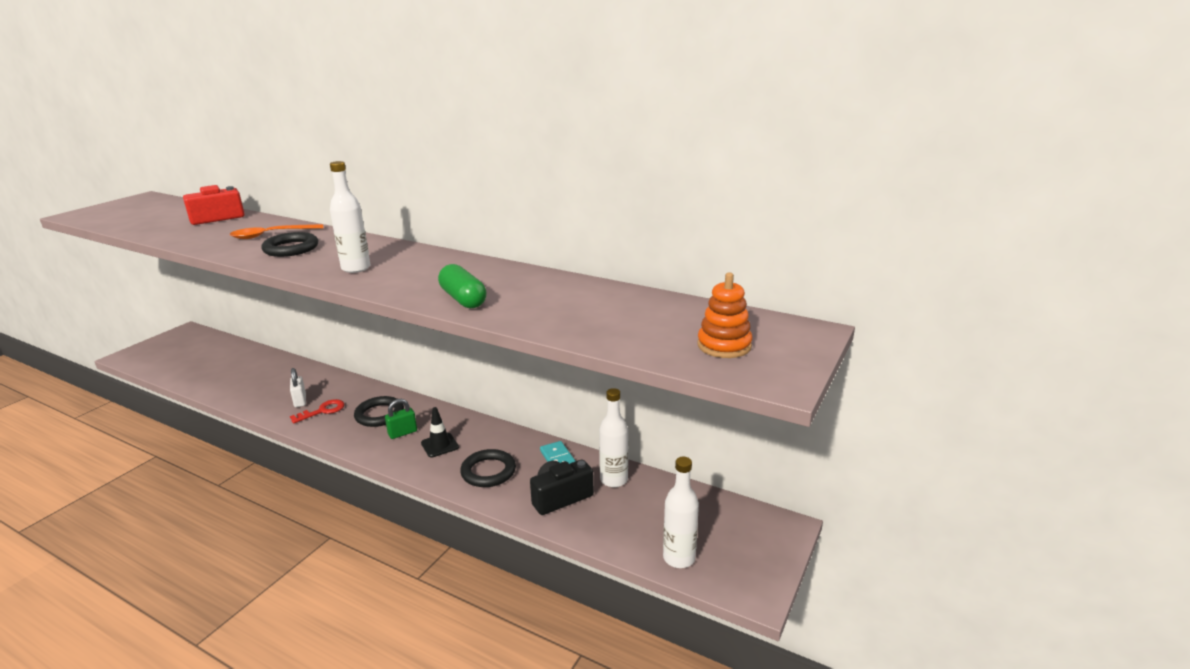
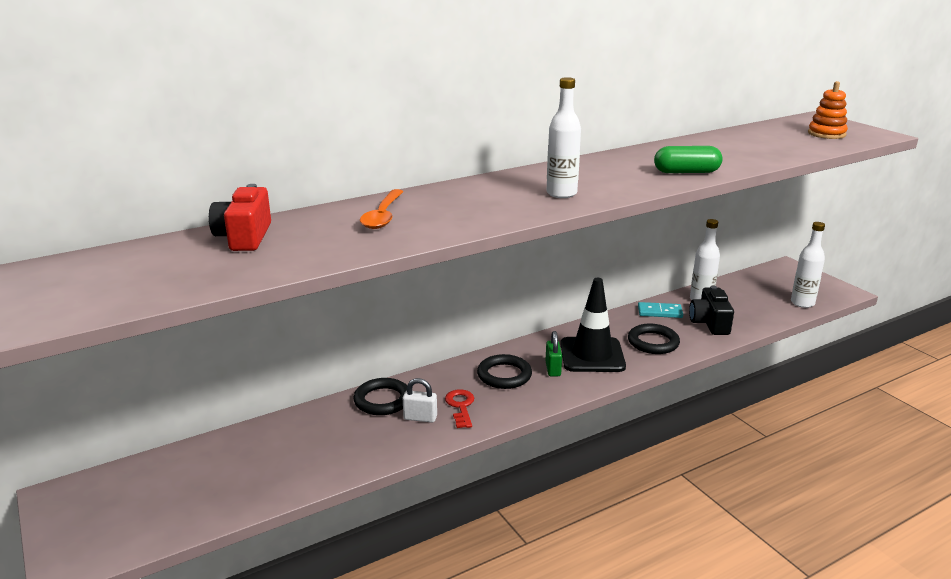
camera: 60 degrees left, 0 degrees up
black ring [261,232,318,257] -> black ring moved to [353,378,407,415]
black traffic cone [421,407,459,457] -> black traffic cone [560,278,626,372], size x1.90

